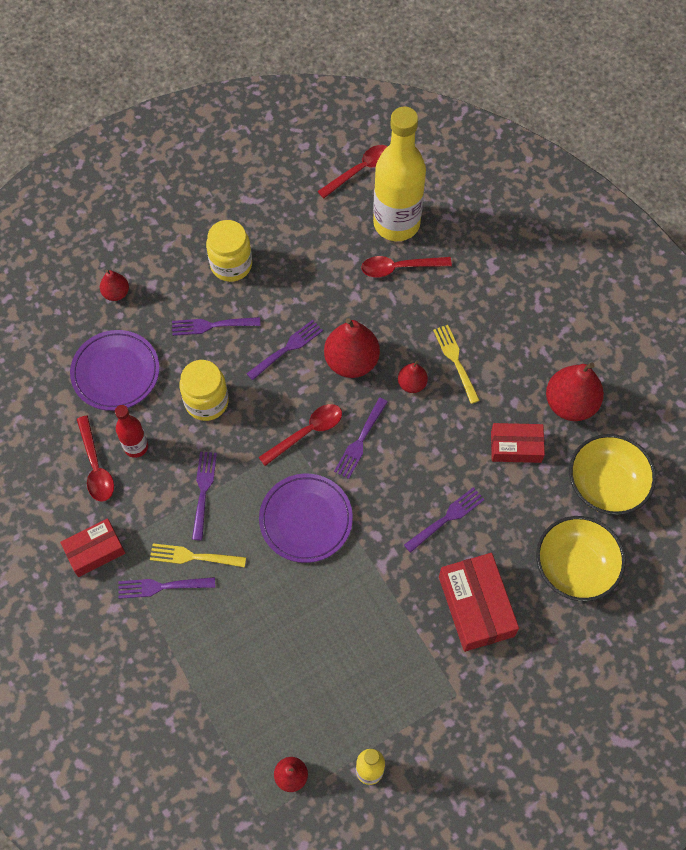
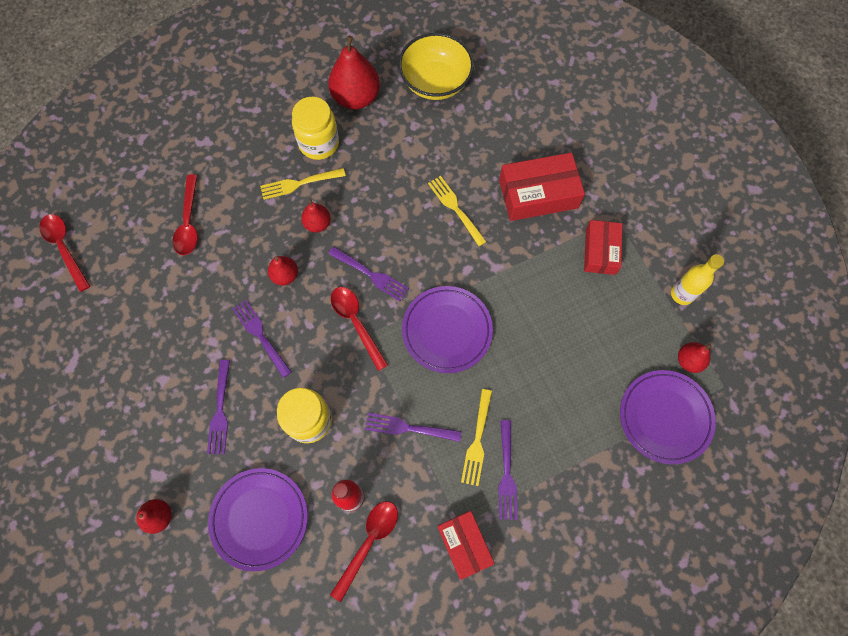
camera: 85 degrees left, 5 degrees up
red spoon [77,415,114,502] -> red spoon turned 45 degrees counterclockwise [330,501,398,602]
yellow jar [206,220,252,282] -> yellow jar moved to [292,97,339,160]
red pear [324,318,380,378] -> red pear [268,256,298,285], size x0.54
yellow bottle [373,107,426,241] -> none
purple fork [404,487,485,553] -> yellow fork [428,176,487,246]
red box [491,423,545,463] -> red box moved to [584,220,622,275]
yellow bowl [536,516,626,601] -> none
none -> purple plate [620,370,716,465]

